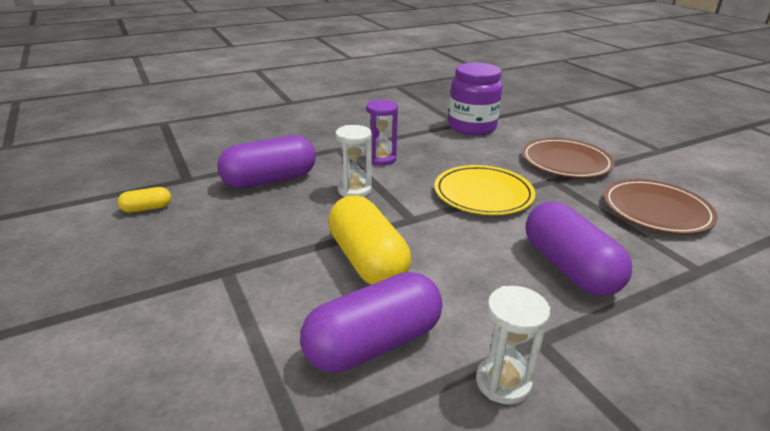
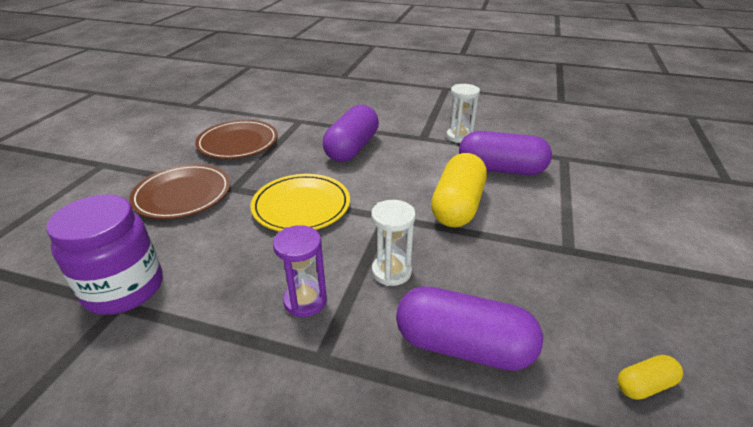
camera: 135 degrees left, 5 degrees up
yellow capsule [118,187,171,213] -> yellow capsule turned 45 degrees counterclockwise [618,355,683,400]

